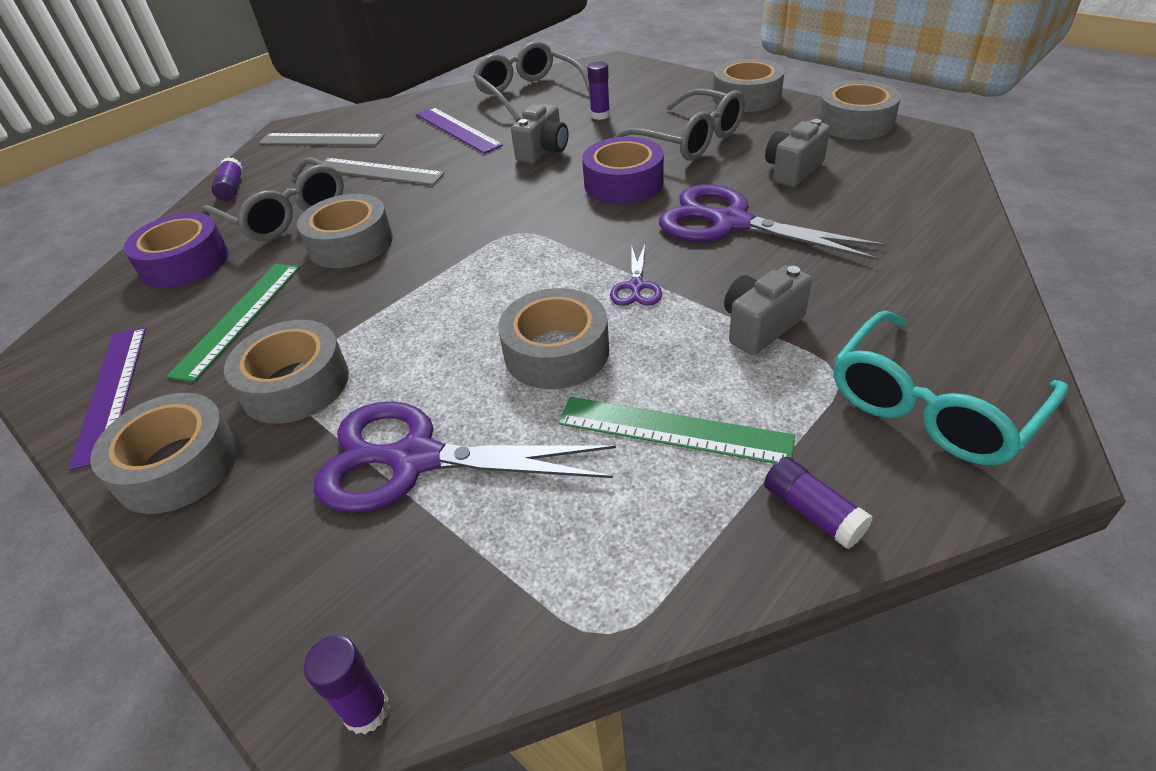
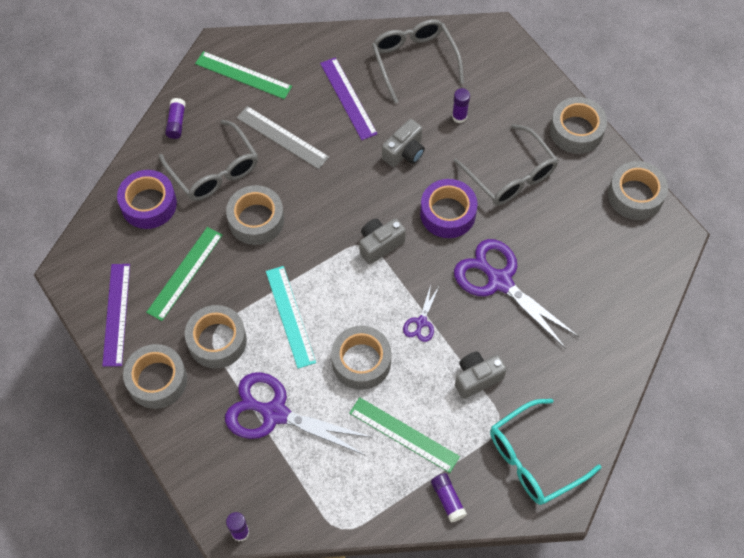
camera: 10 degrees right, 20 degrees up
grey ruler [258,133,384,146] -> green ruler [195,51,292,99]
grey camera [765,119,830,187] -> grey camera moved to [359,218,406,264]
none -> turquoise ruler [266,266,316,368]

